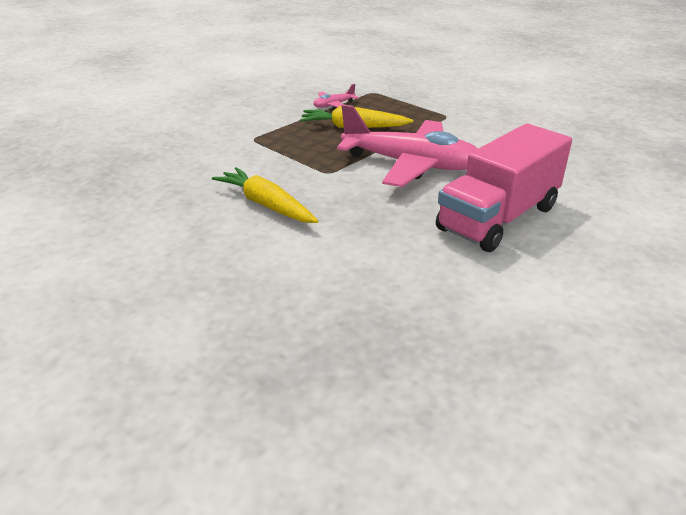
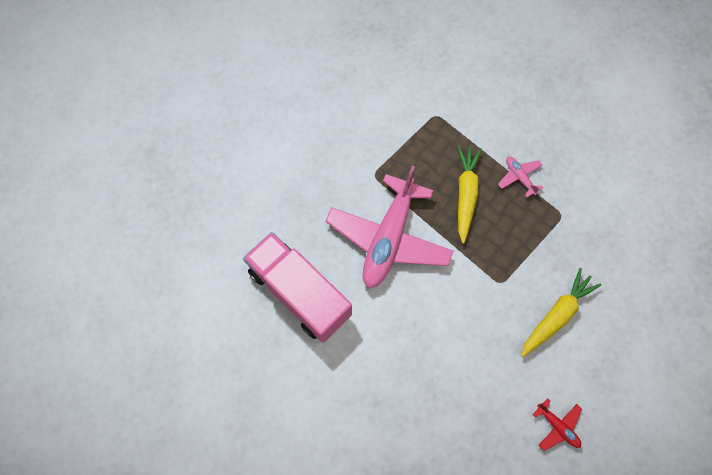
camera: 90 degrees right, 35 degrees up
yellow carrot [212,167,318,223] -> yellow carrot moved to [521,268,601,357]
none -> red plane [532,398,582,451]

